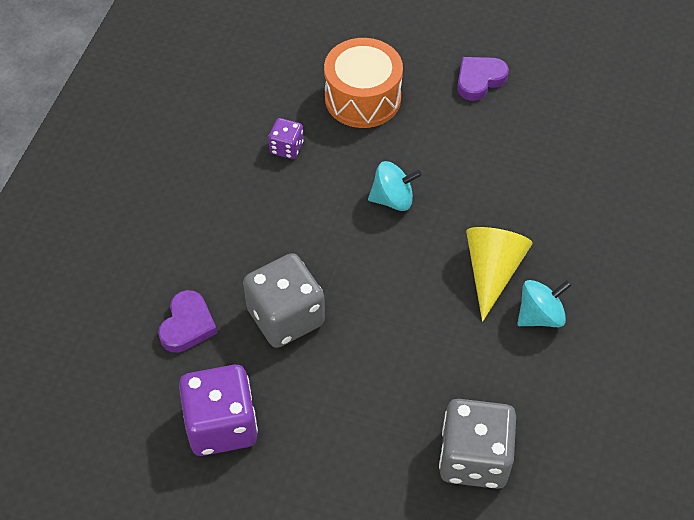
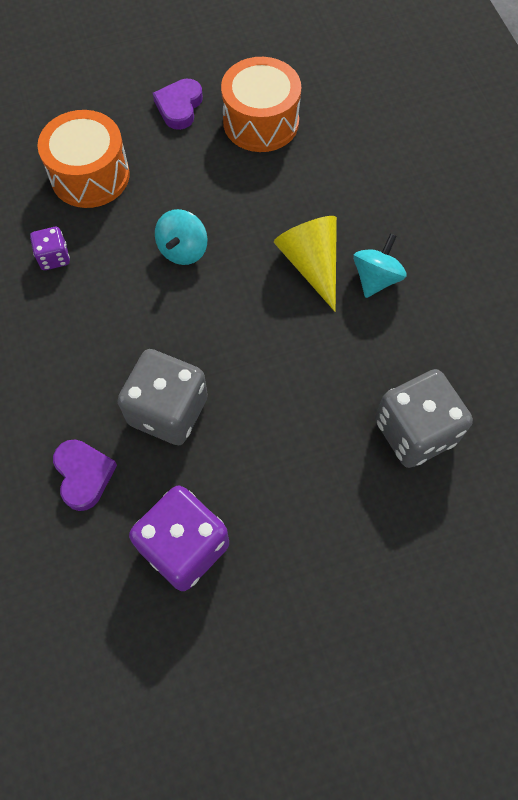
camera: 35 degrees left, 10 degrees up
turquoise spinning top [368,161,422,211] -> turquoise spinning top turned 150 degrees clockwise [155,209,207,265]
none -> orange drum [221,57,301,152]

